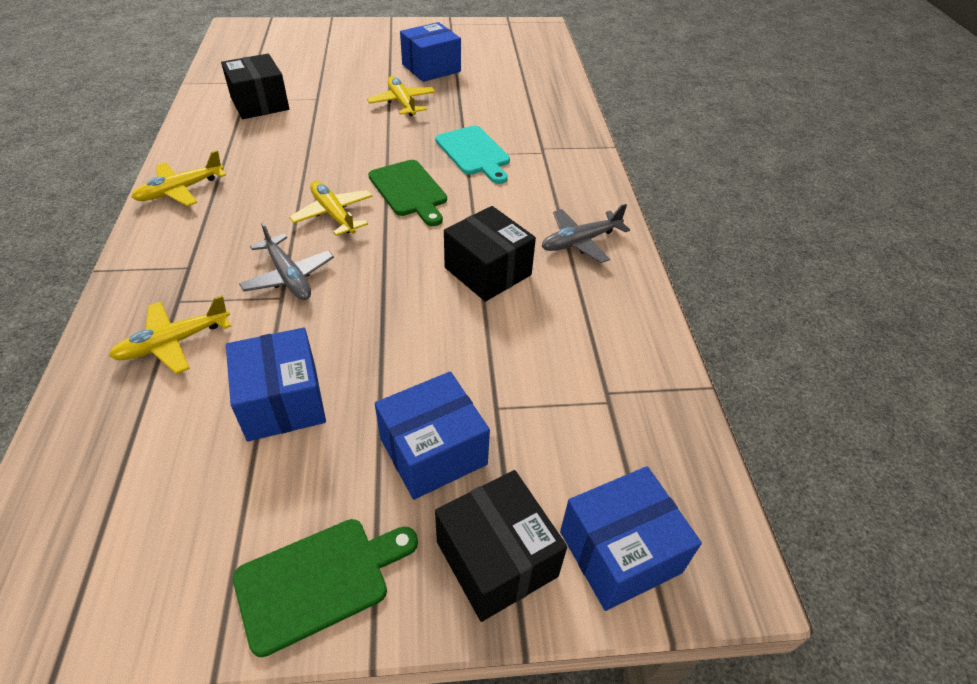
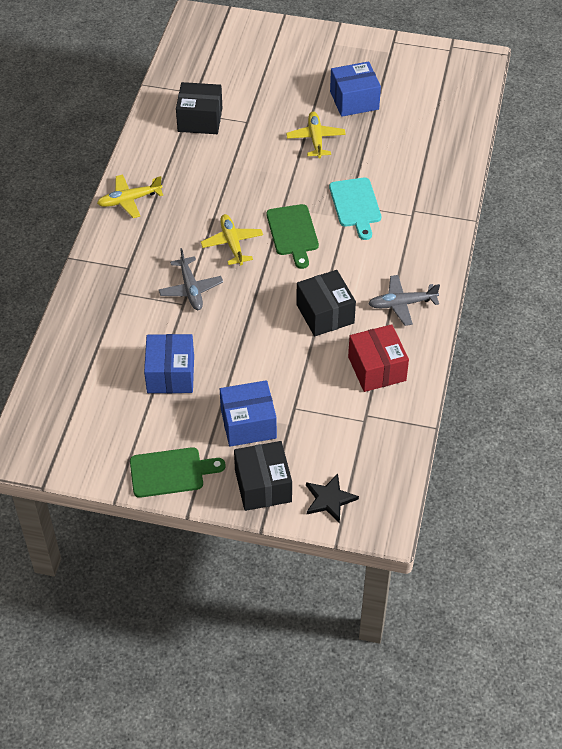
camera: 20 degrees right, 5 degrees up
yellow plane [109,295,231,374] -> none
black box [221,54,289,119] -> black box turned 75 degrees counterclockwise [176,82,222,134]
blue box [560,466,702,611] -> black star [306,474,359,523]
none -> red box [348,324,409,392]

